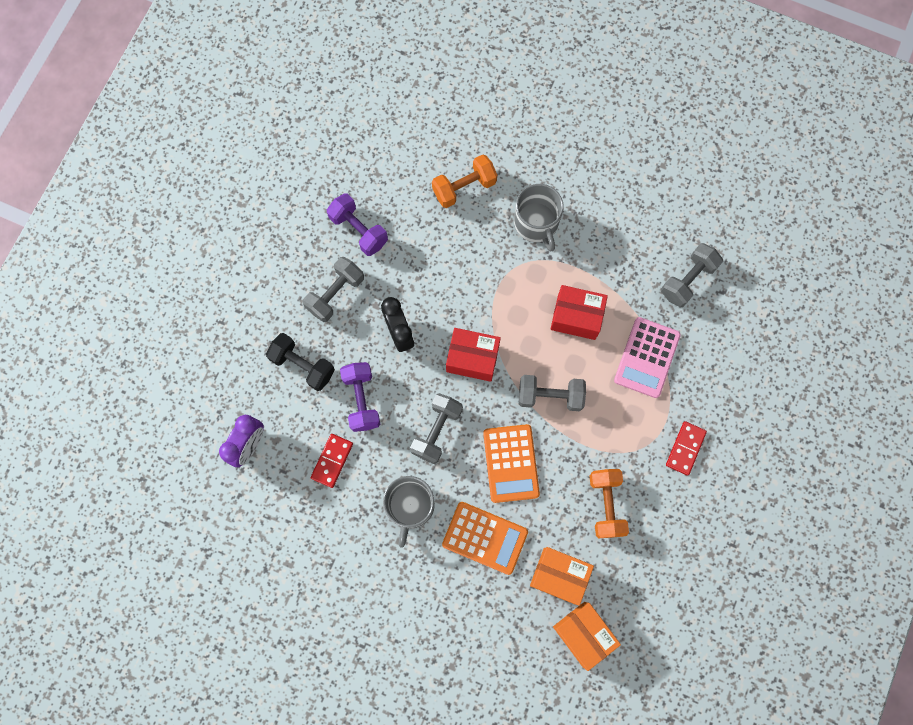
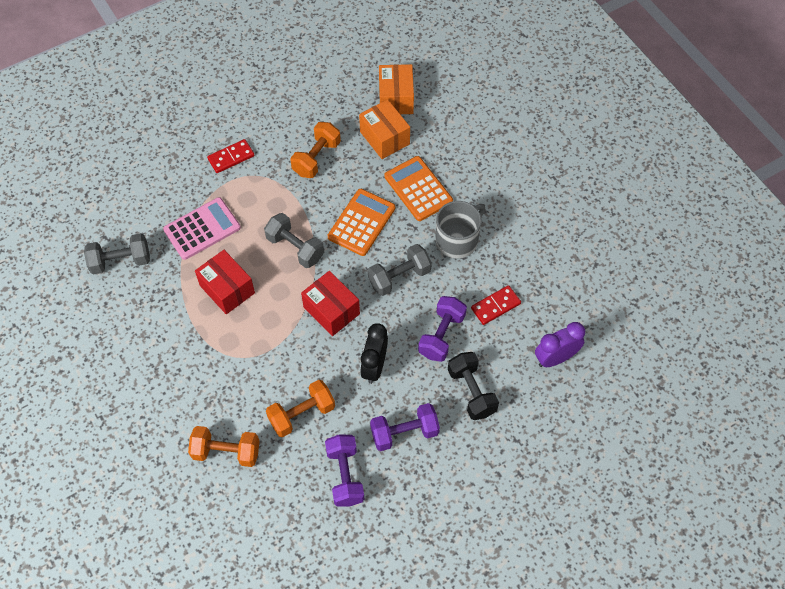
camera: 145 degrees left, 15 degrees down
grey dumbbell [303,257,364,322] -> purple dumbbell [370,403,440,451]
grey mug [514,184,564,251] -> none
none -> orange dumbbell [266,380,335,437]

